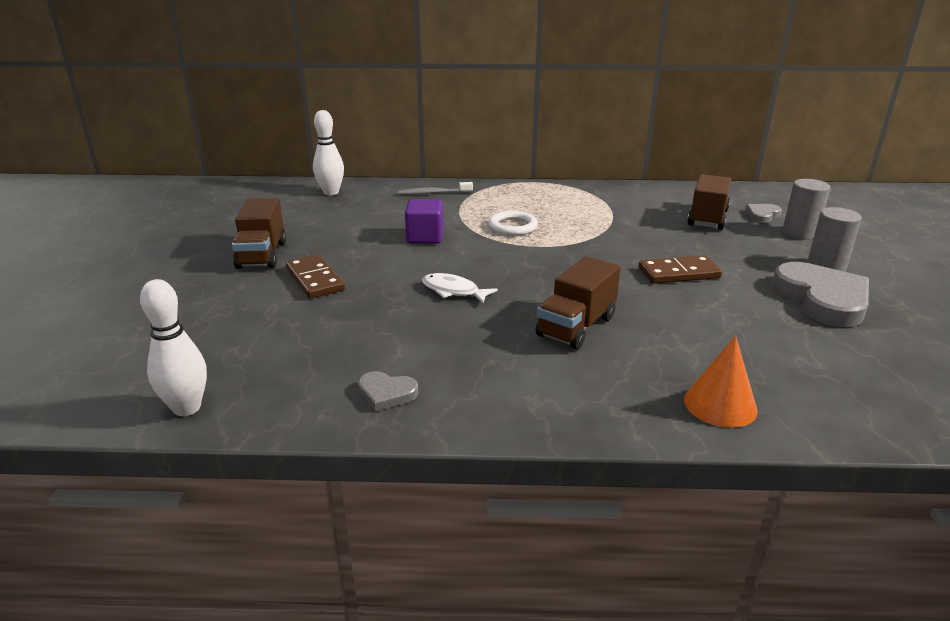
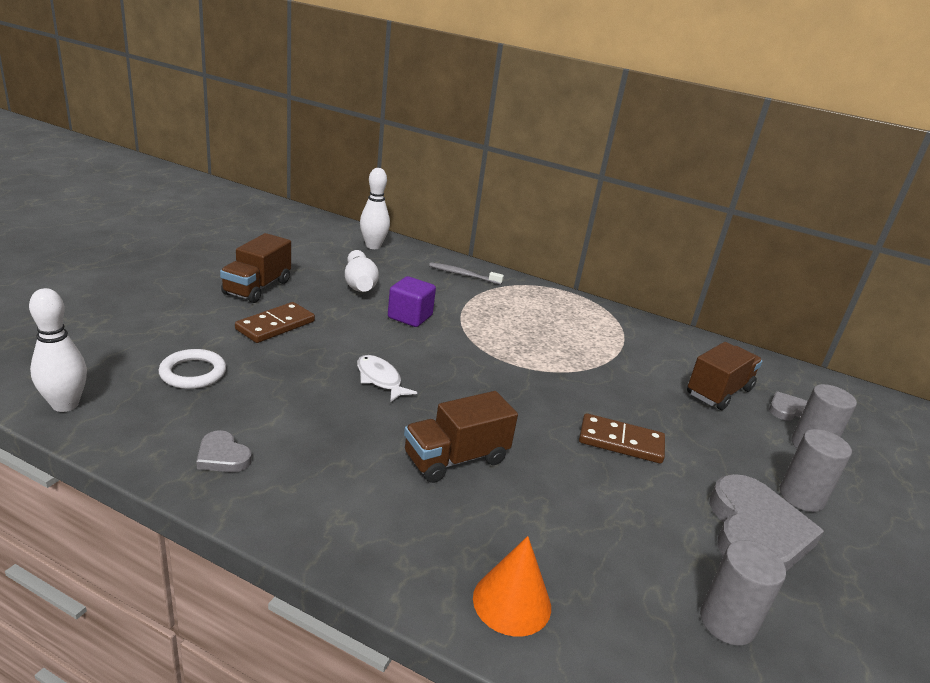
camera: 20 degrees right, 0 degrees up
brown domino [286,254,345,298] -> brown domino turned 45 degrees clockwise [235,302,315,343]
white ring [488,211,538,236] -> white ring moved to [159,349,226,389]
none -> white bowling pin [345,250,379,292]
none -> grey cylinder [700,540,786,645]

